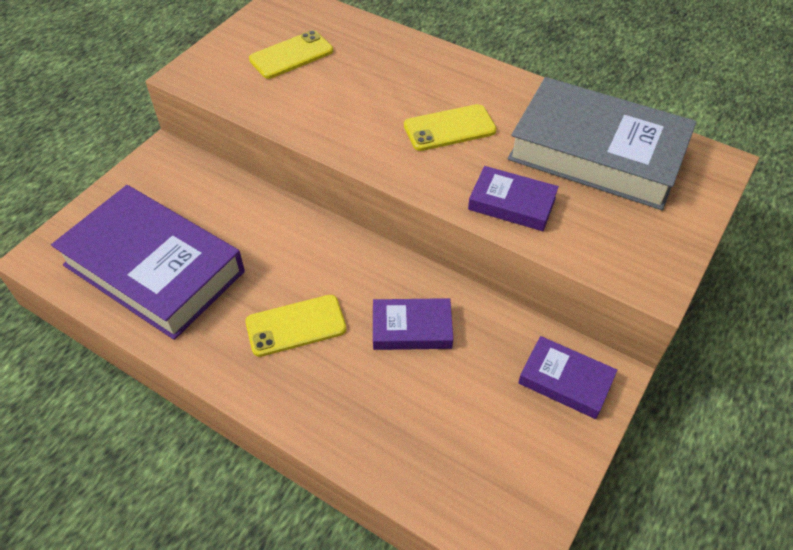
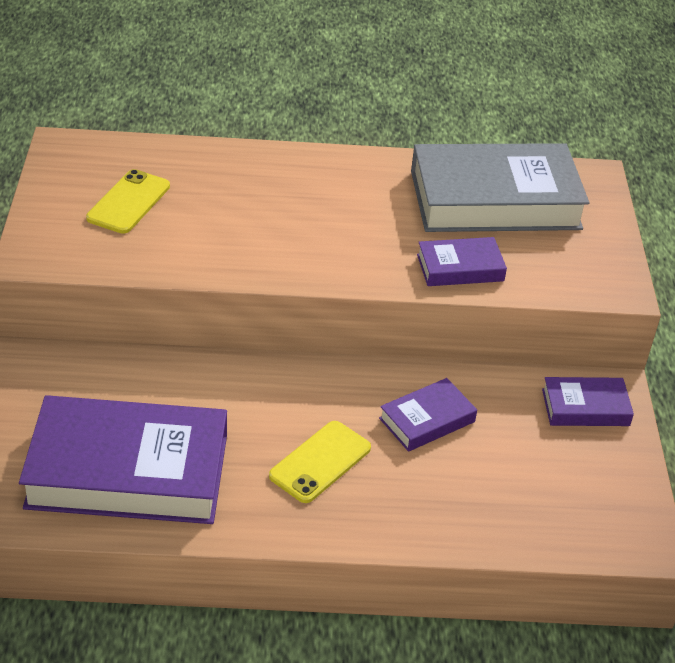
camera: 35 degrees left, 10 degrees down
yellow phone [404,104,497,151] -> none

